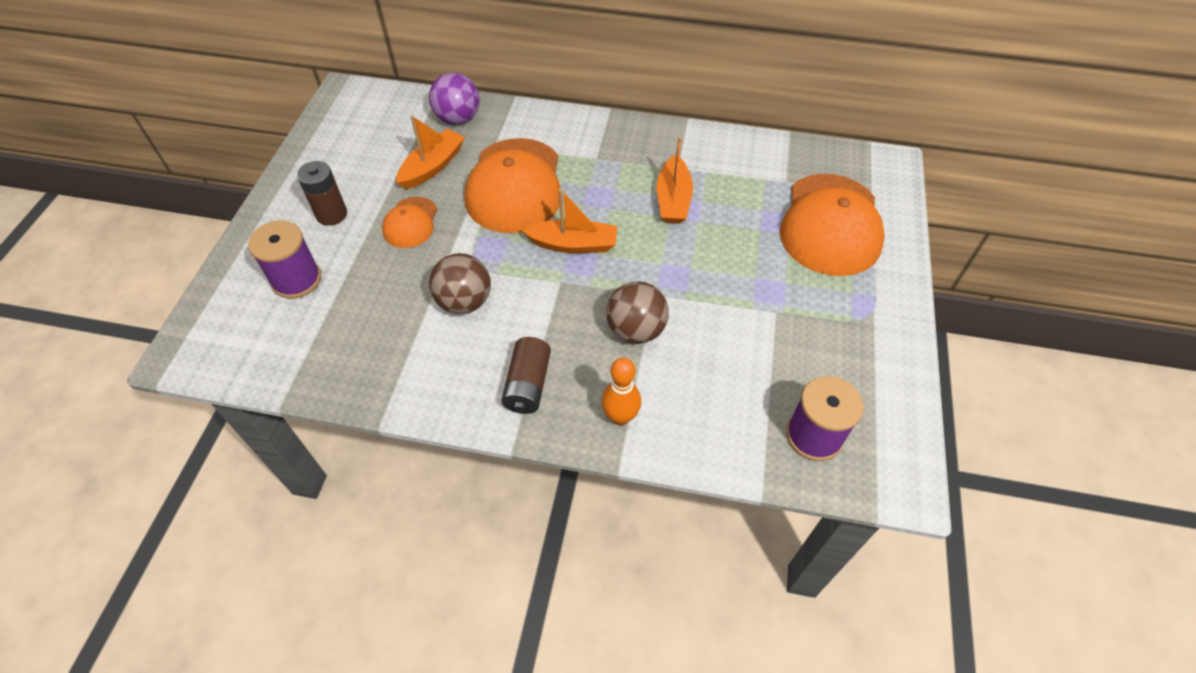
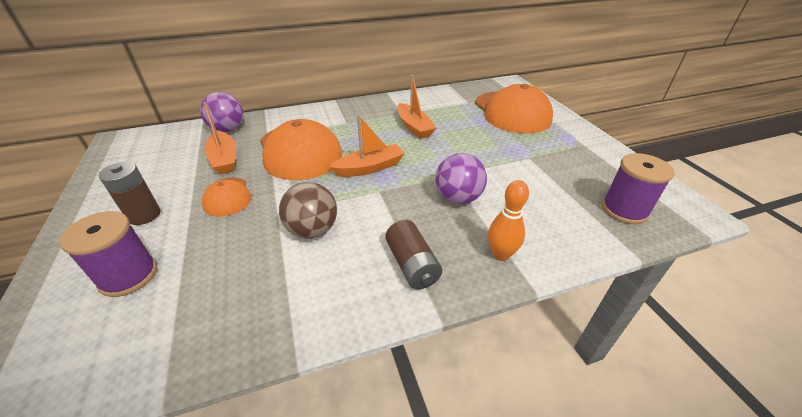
camera: 30 degrees left, 15 degrees down
orange boat [396,115,465,189] -> orange boat turned 150 degrees clockwise [203,102,236,174]
brown ball [606,281,669,344] -> purple ball [435,153,487,204]

